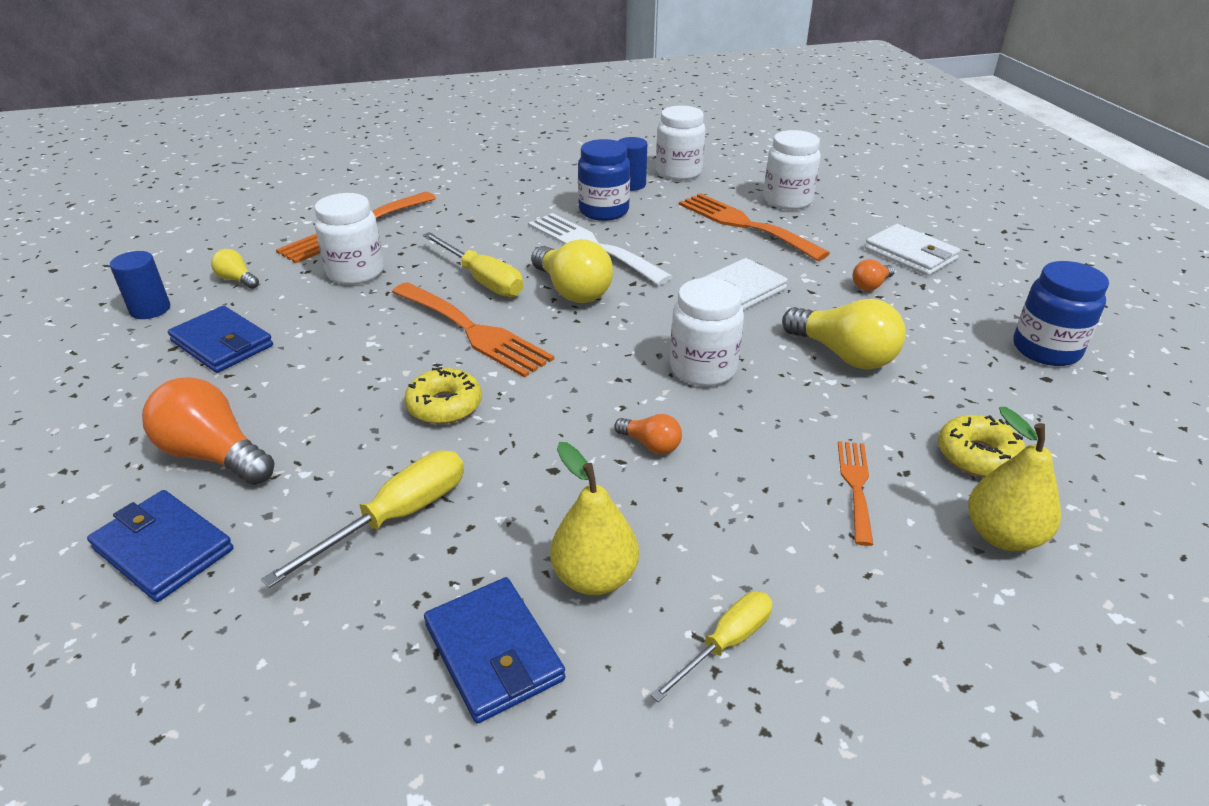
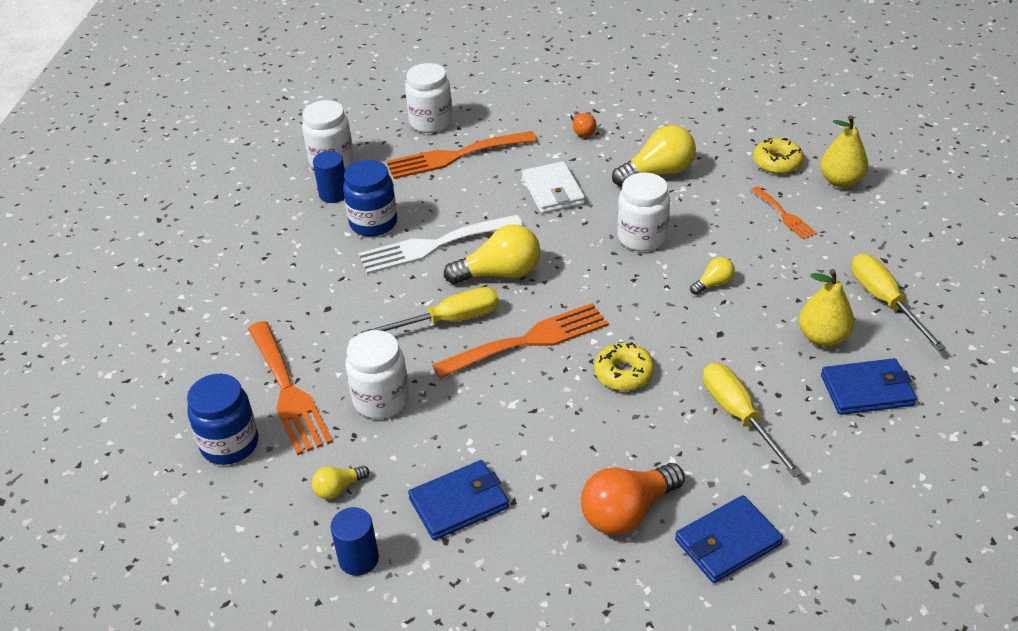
camera: 65 degrees left, 5 degrees up
orange light bulb [614,414,682,454] -> yellow light bulb [690,257,735,295]
yellow screwdriver [651,591,772,702] -> yellow screwdriver [851,254,946,351], size x1.54
orange fork [838,441,873,546] -> orange fork turned 150 degrees counterclockwise [751,186,817,240]
white wallet [865,224,960,276] -> none
blue jar [1013,261,1109,366] -> blue jar moved to [187,374,258,465]

